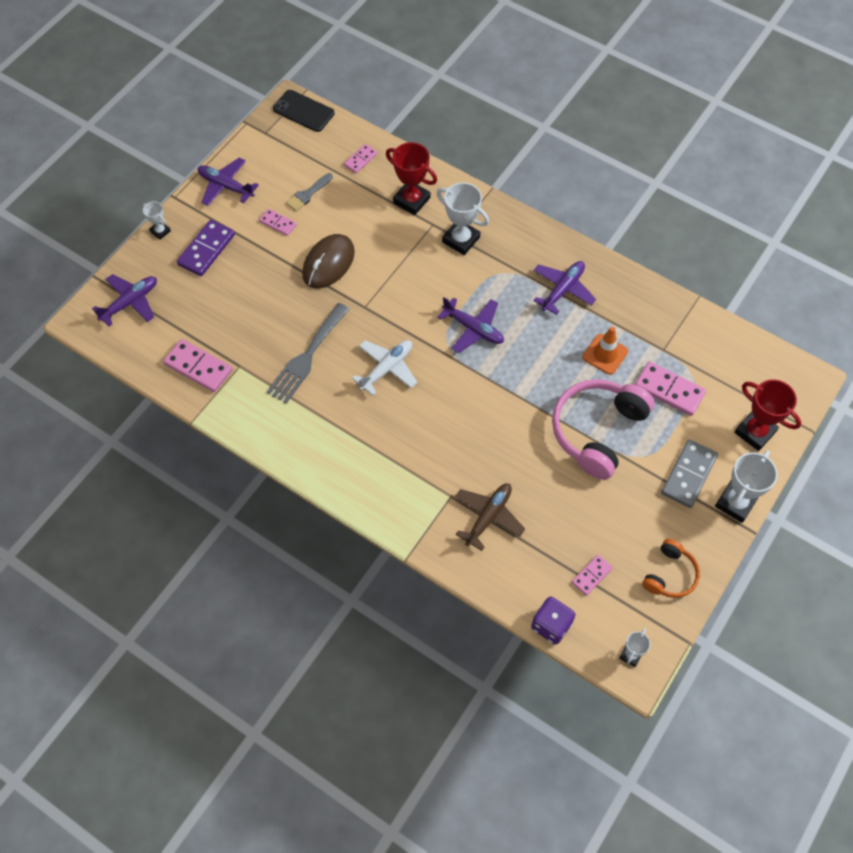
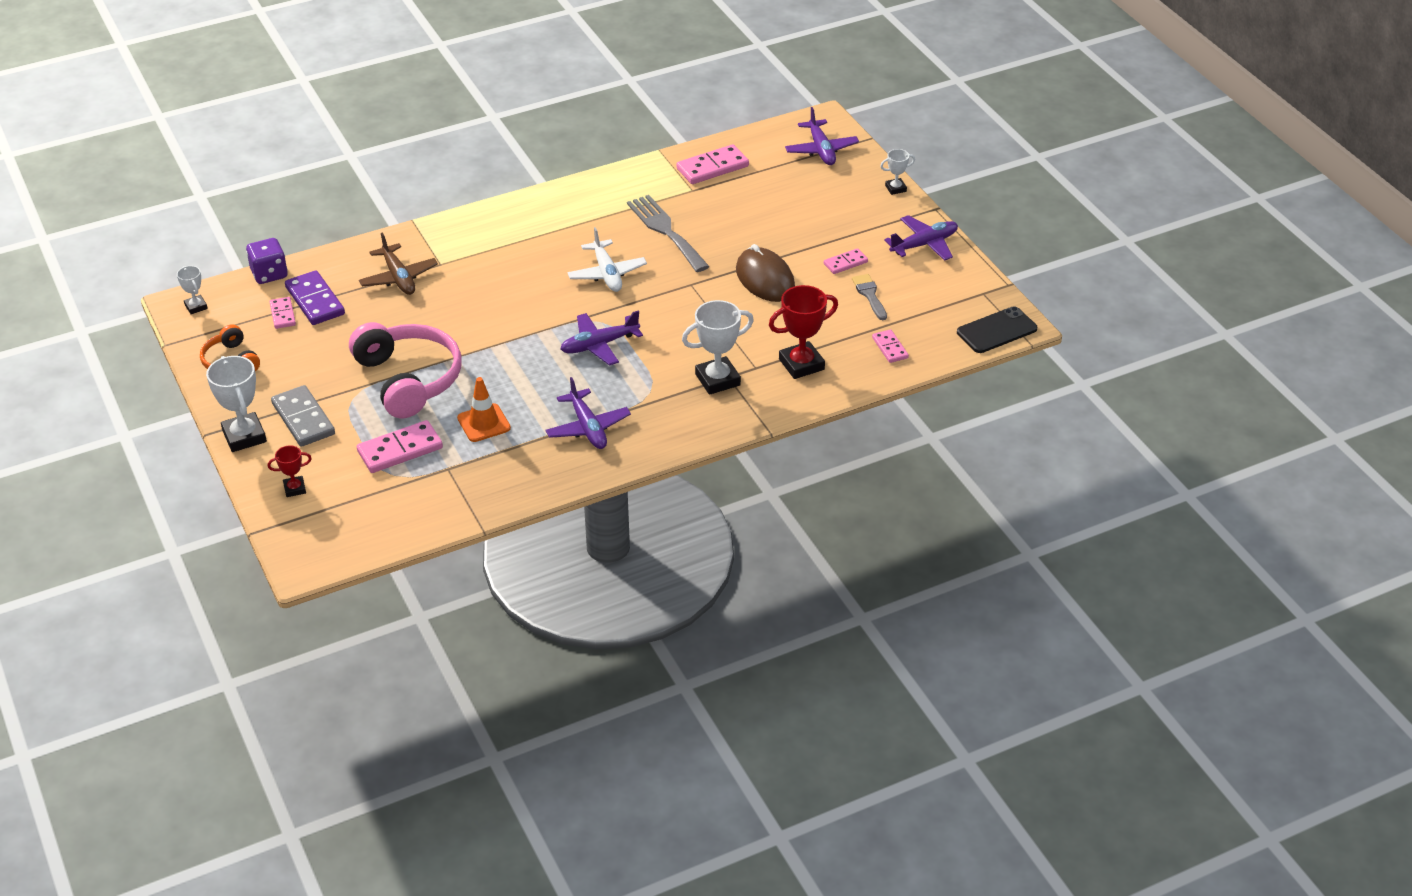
camera: 120 degrees right, 20 degrees down
purple domino [177,220,235,276] -> purple domino moved to [285,270,345,325]
red trophy [734,379,801,451] -> red trophy [268,445,312,497], size x0.54

